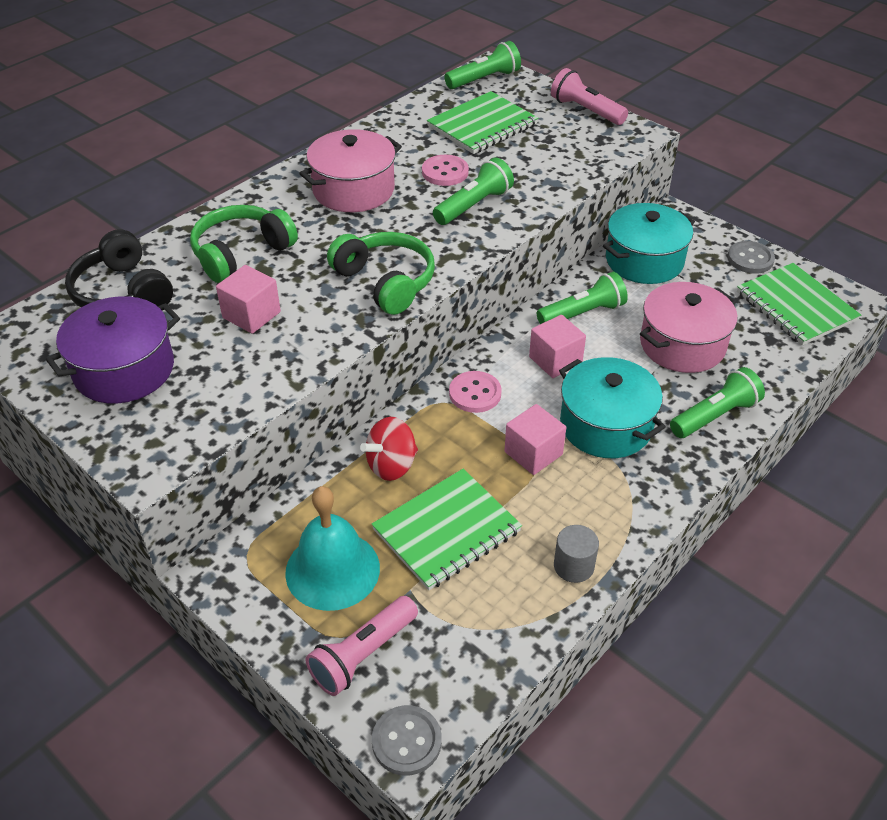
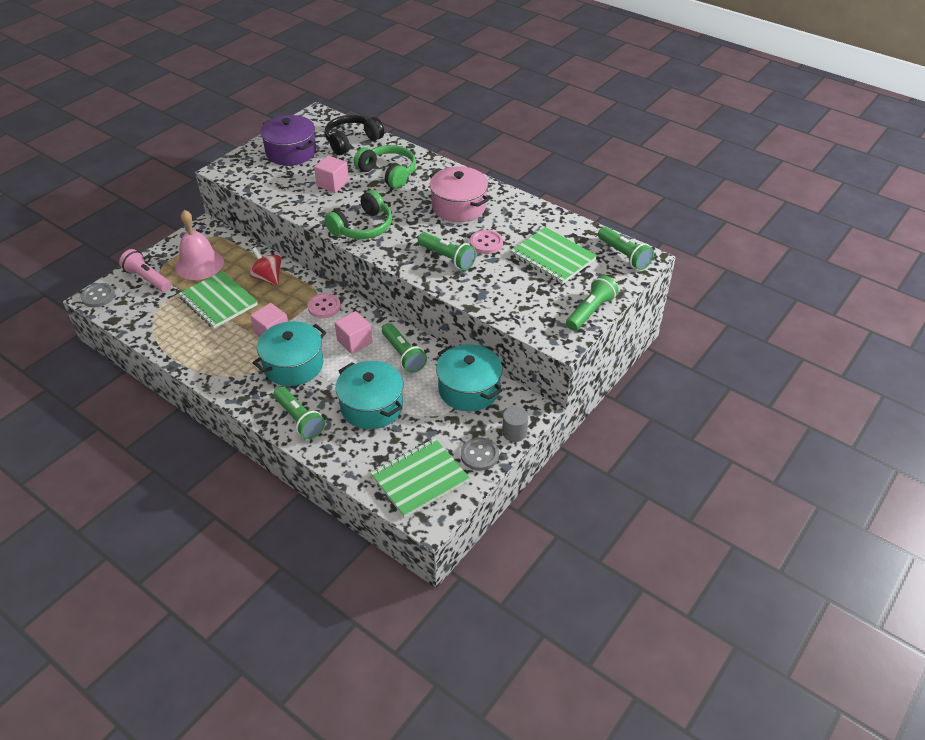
camera: 85 degrees right, 0 degrees up
turquoise bell [285,486,380,611] -> pink bell [175,210,224,280]
pink flashlight [551,68,628,125] -> green flashlight [566,275,619,331]
grey cylinder [554,525,599,583] -> grey cylinder moved to [502,406,528,442]
pink pot [640,282,738,373] -> turquoise pot [336,361,403,429]

